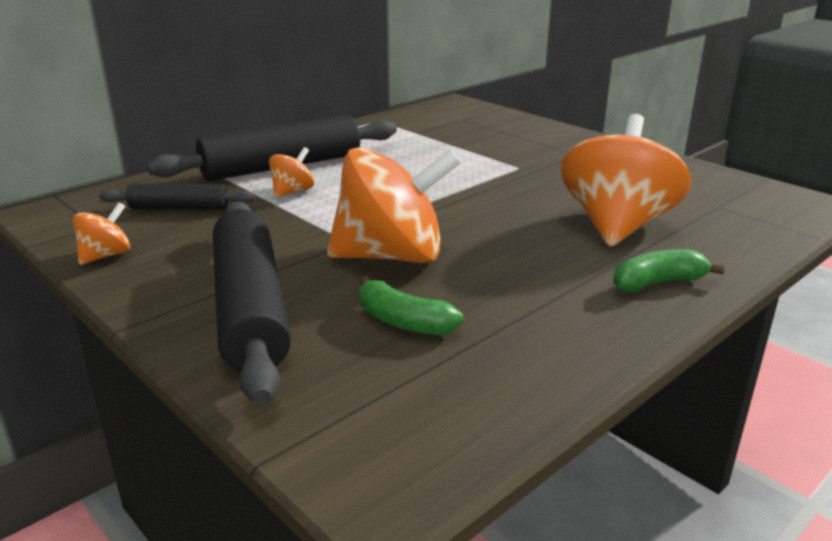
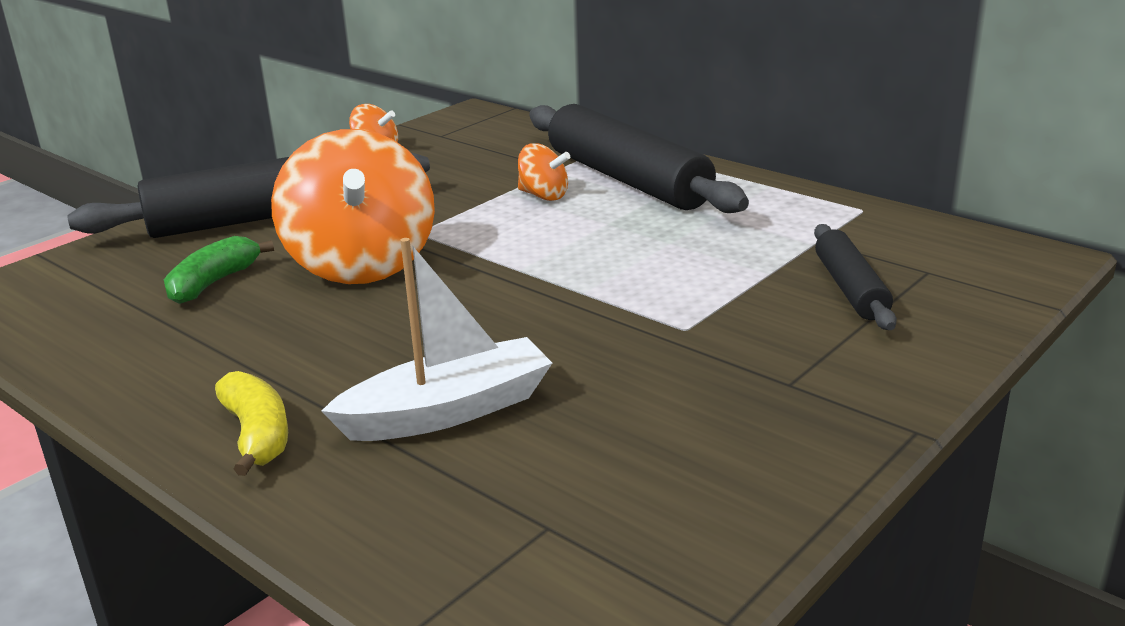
camera: 85 degrees right, 0 degrees up
black rolling pin [99,184,256,210] -> black rolling pin moved to [814,224,897,330]
orange spinning top [561,114,691,247] -> white boat [321,238,552,441]
green banana [613,249,725,292] -> yellow banana [215,371,288,476]

